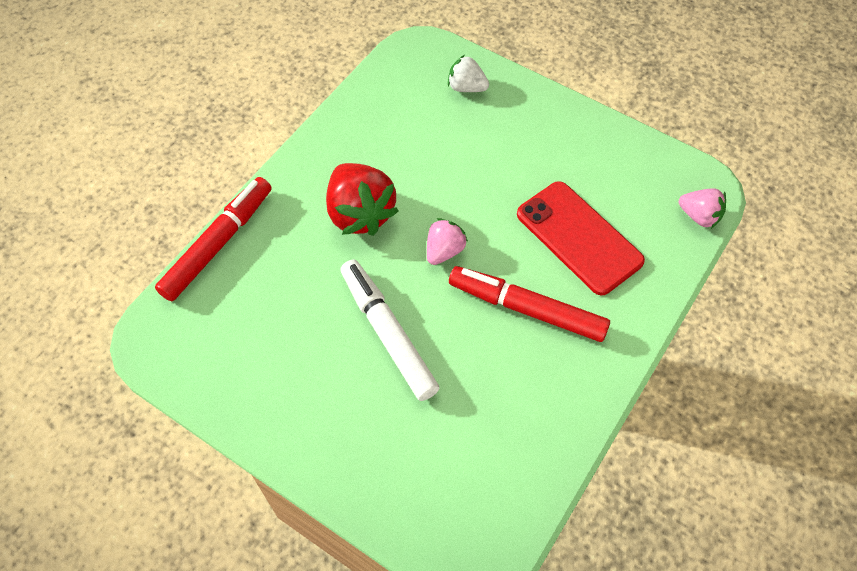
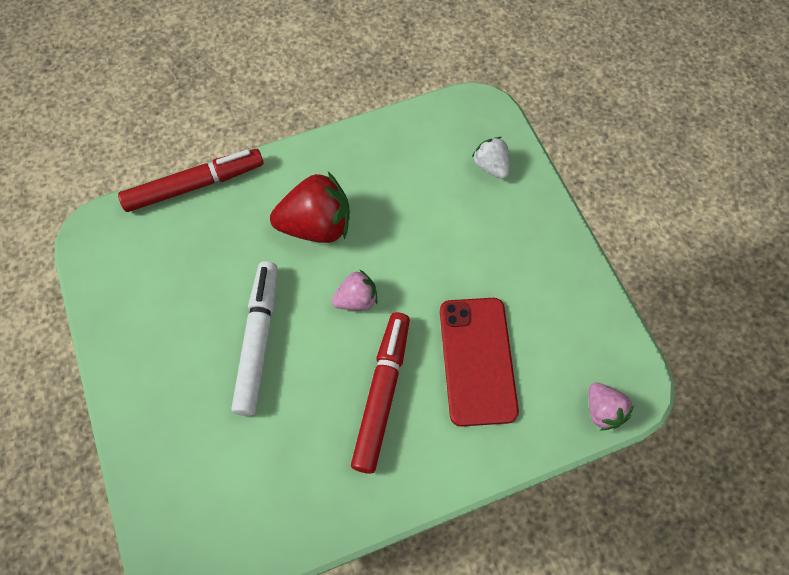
camera: 35 degrees right, 5 degrees up
red strawberry [326,163,399,236] -> red strawberry turned 105 degrees counterclockwise [270,172,350,243]
red marker [449,266,610,342] -> red marker turned 45 degrees clockwise [351,312,410,474]

